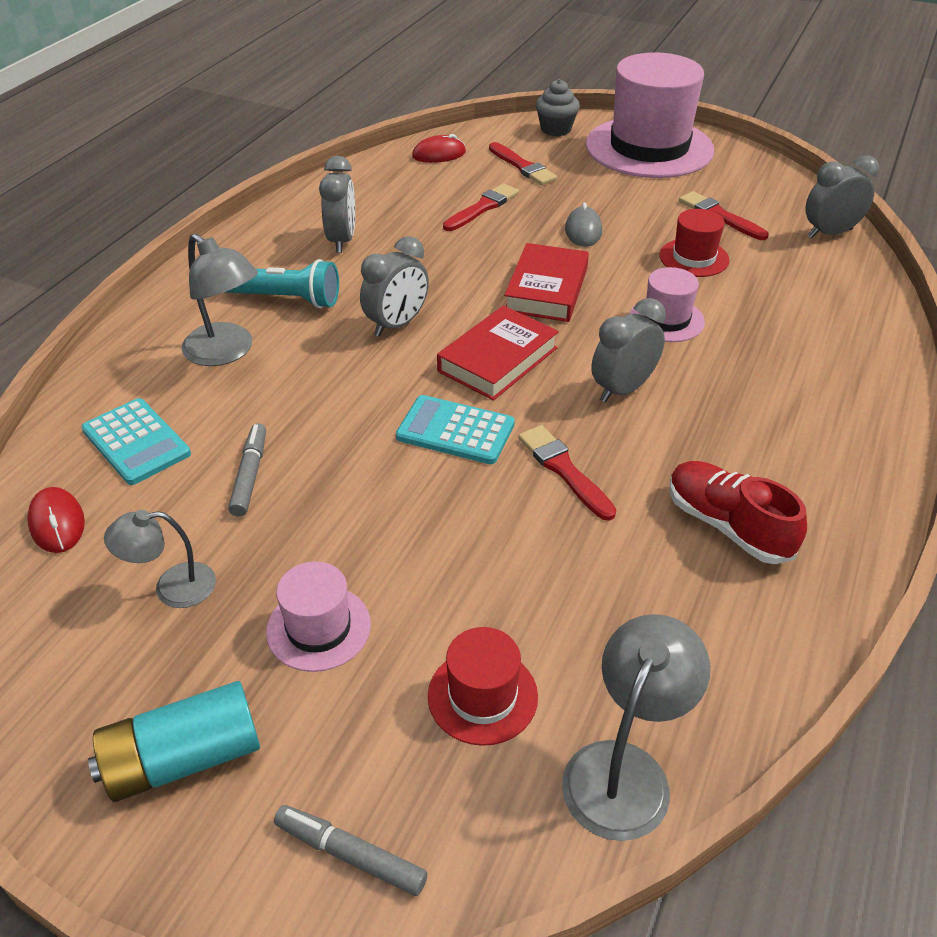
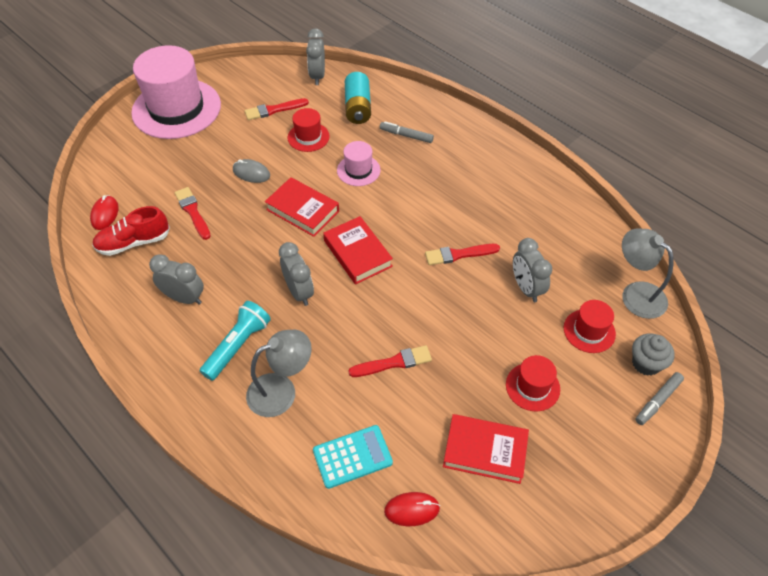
camera: 70 degrees left, 10 degrees up
turquoise battery [88,681,260,802] -> turquoise battery moved to [345,72,371,124]
grey lamp [104,510,216,608] -> red book [443,414,529,484]
grey marker [228,423,266,517] -> grey marker moved to [380,121,434,143]
pink hat [266,561,371,672] -> red hat [506,355,560,411]
turquoise calculator [396,395,515,464] -> none
red brush [489,142,557,185] -> red brush moved to [348,345,432,377]
grey cupcake [536,79,580,136] -> grey cupcake moved to [632,333,675,376]
grey clock [591,298,666,403] -> grey clock moved to [513,238,552,302]
red shoe [670,461,807,564] -> red shoe moved to [92,206,170,256]

